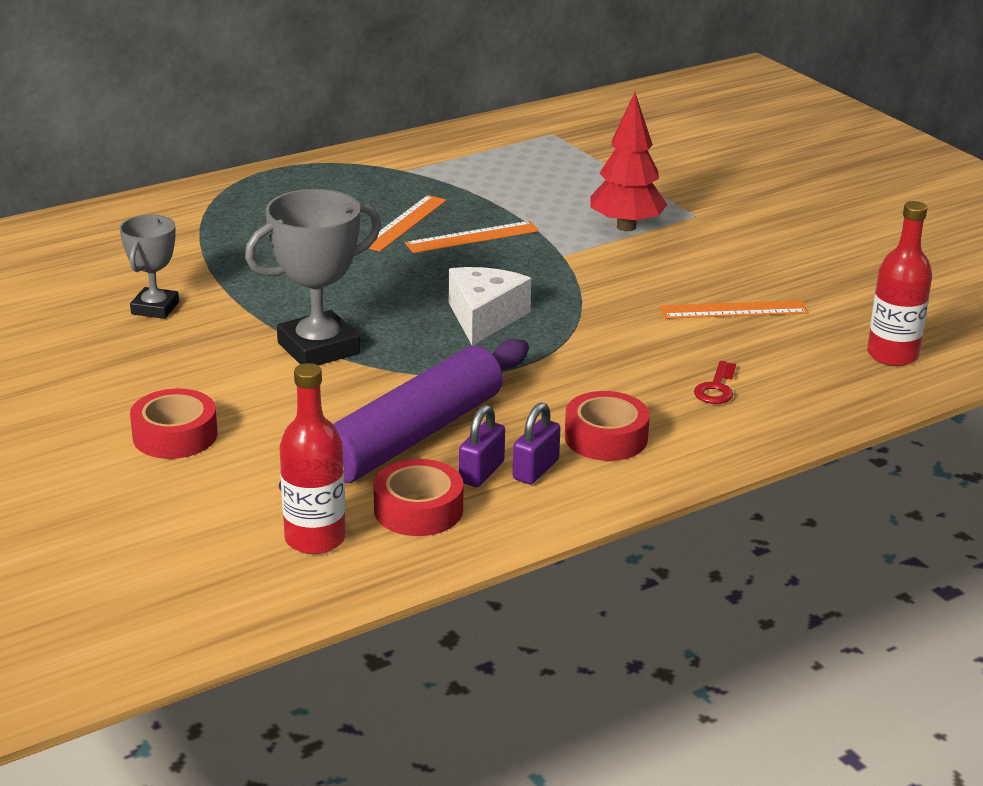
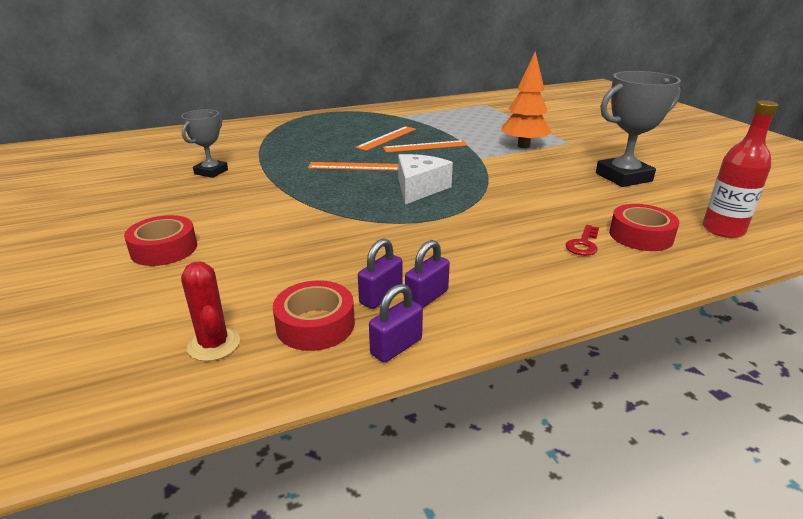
camera: 10 degrees right, 0 degrees up
grey trophy [245,189,381,365] -> grey trophy moved to [596,71,681,187]
purple rolling pin [279,339,529,491] -> none
red bottle [280,363,346,554] -> red cactus [181,262,240,361]
red tape [565,391,650,461] -> red tape moved to [609,204,679,251]
red tree [591,92,668,231] -> orange tree [501,51,551,148]
orange ruler [660,301,808,319] -> orange ruler moved to [308,162,398,171]
none -> purple padlock [369,284,423,363]

